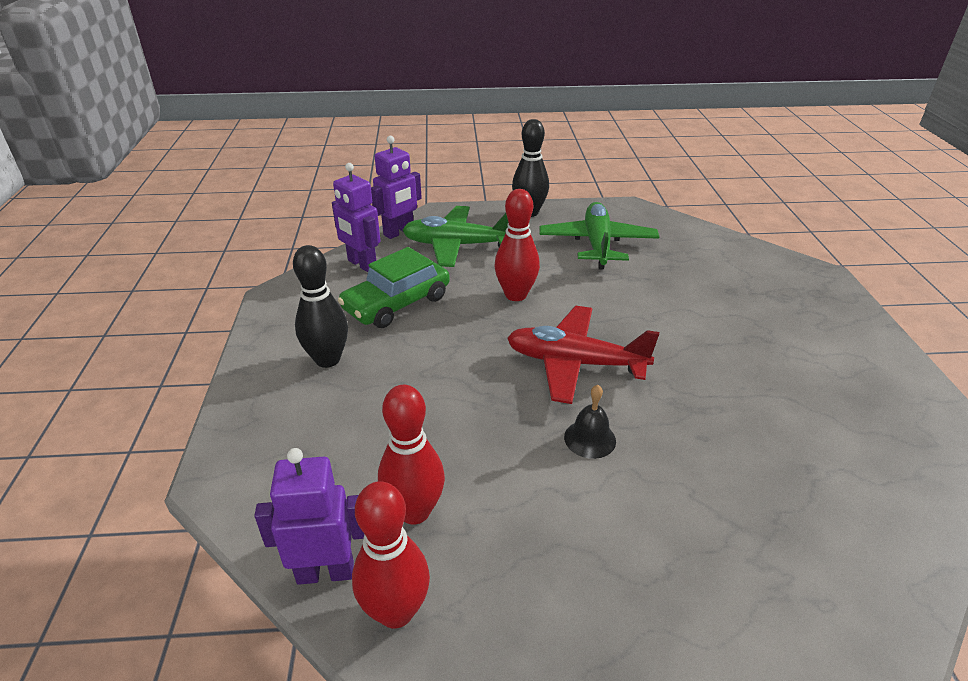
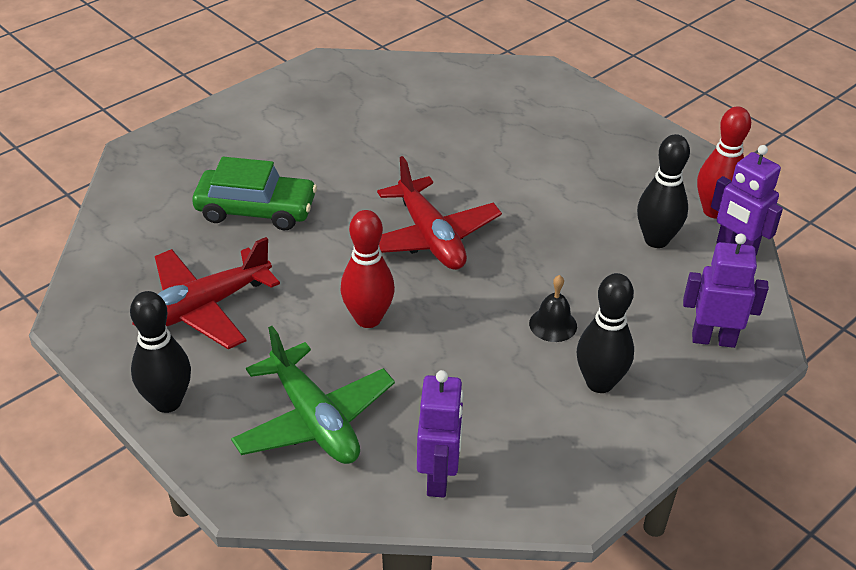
camera: 130 degrees left, 5 degrees up
green car [338,247,450,328] -> green car moved to [192,157,317,230]
purple robot [371,136,422,239] -> purple robot moved to [683,233,769,348]
red bowling pin [378,385,445,525] -> black bowling pin [637,134,690,248]
green plane [540,202,659,270] -> red plane [132,237,280,349]
black bell [564,385,616,459] -> black bell moved to [529,275,577,342]

